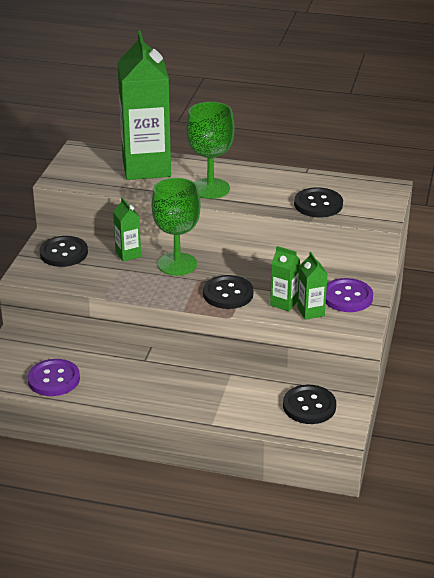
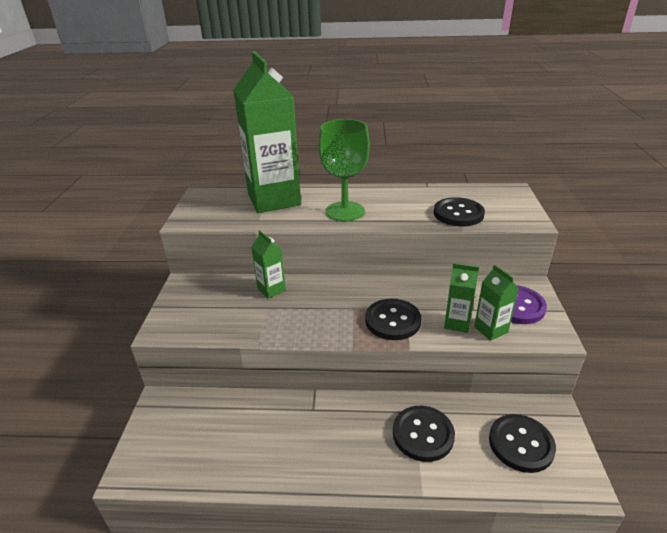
camera: 10 degrees left, 0 degrees up
purple button [27,359,80,396] -> none
black button [39,236,88,267] -> black button moved to [393,406,455,462]
green goblet [152,178,201,276] -> none

